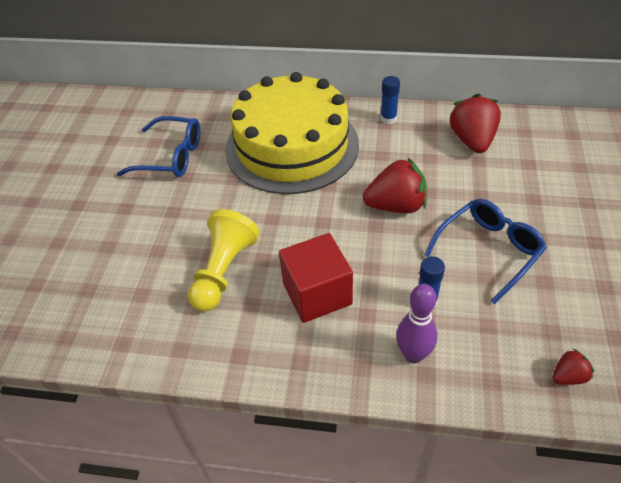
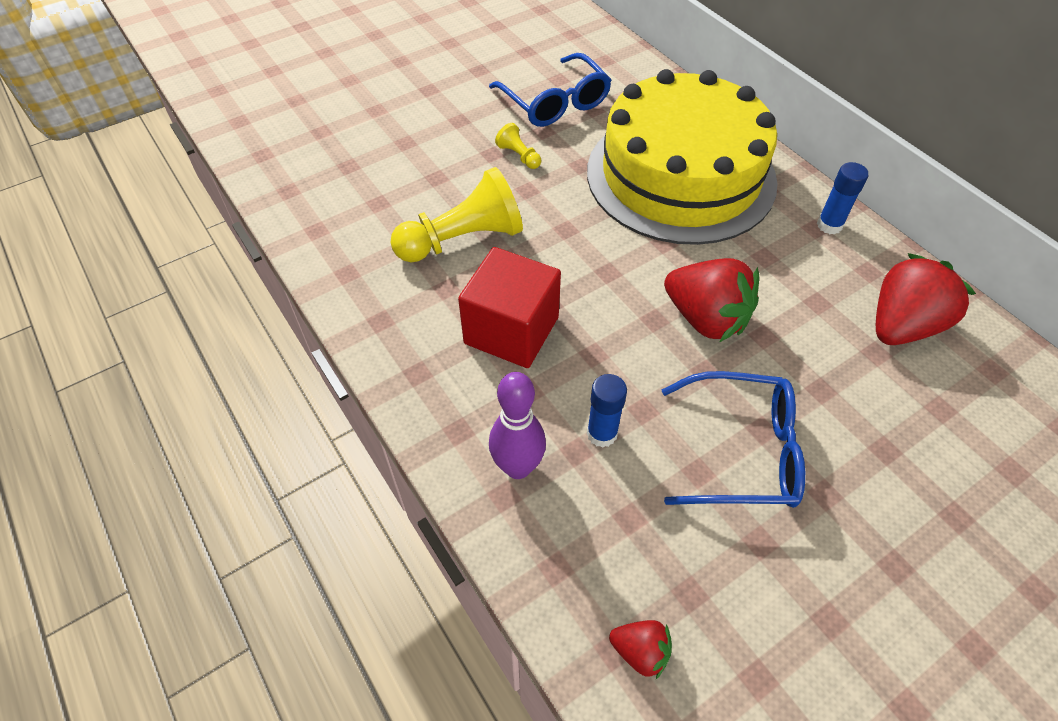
camera: 45 degrees right, 5 degrees up
none -> yellow pawn [495,123,541,169]

